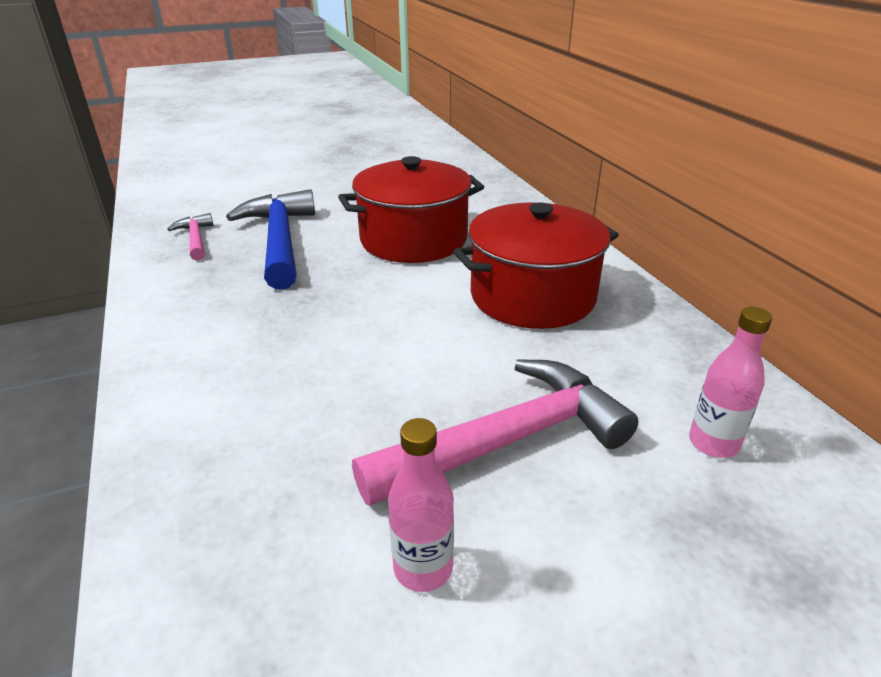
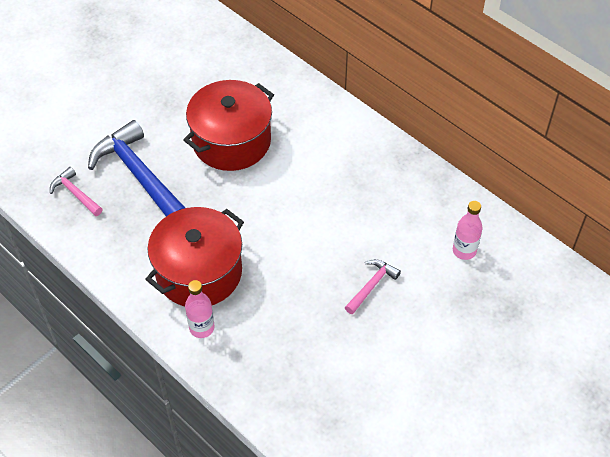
camera: 25 degrees left, 20 degrees up
pink hammer [352,360,639,506] -> pink hammer [345,259,401,314], size x0.49
pink bottle [388,418,454,592] -> pink bottle moved to [185,280,215,338]
red pot [453,202,619,329] -> red pot moved to [145,207,244,306]

